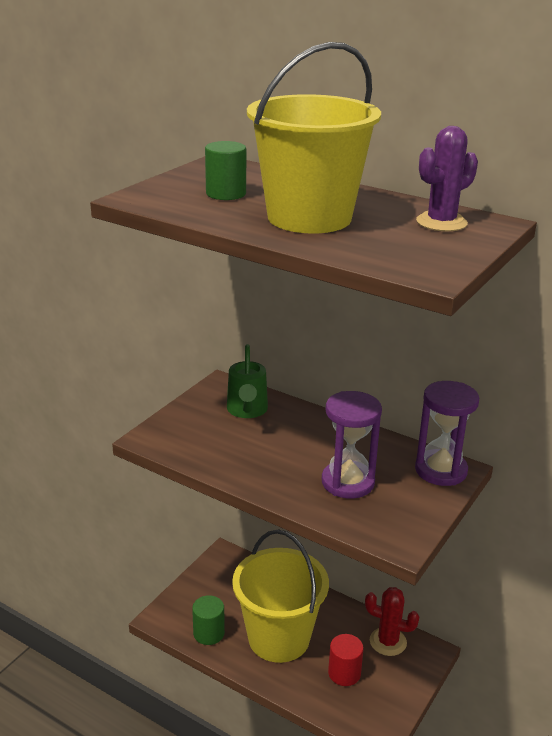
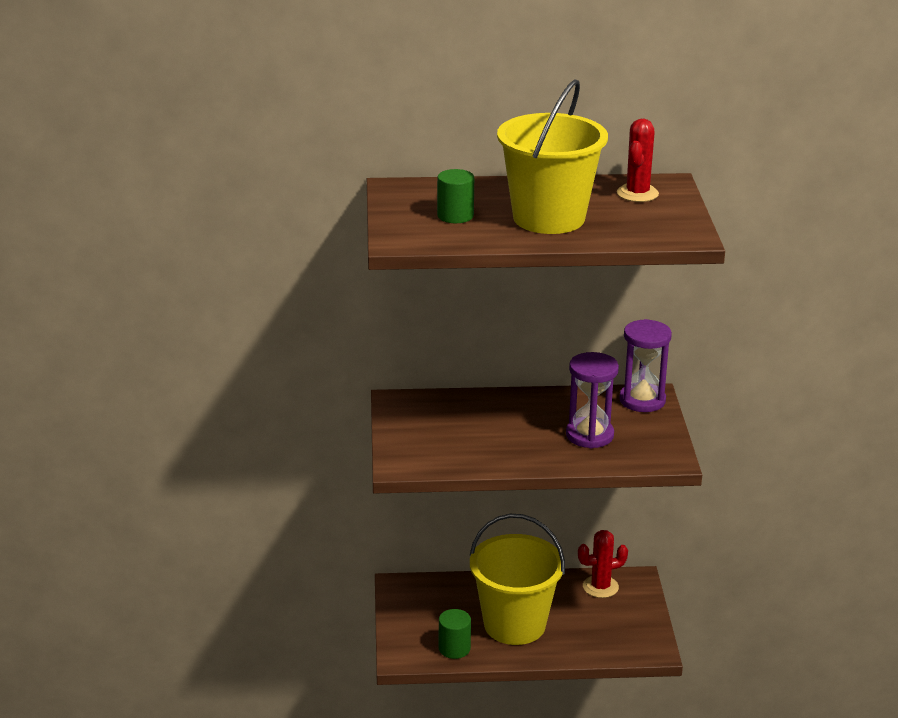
camera: 35 degrees left, 0 degrees up
green watering can [227,344,268,418] -> none
red cylinder [328,634,364,686] -> none
purple cactus [416,126,478,232] -> red cactus [617,119,659,202]

